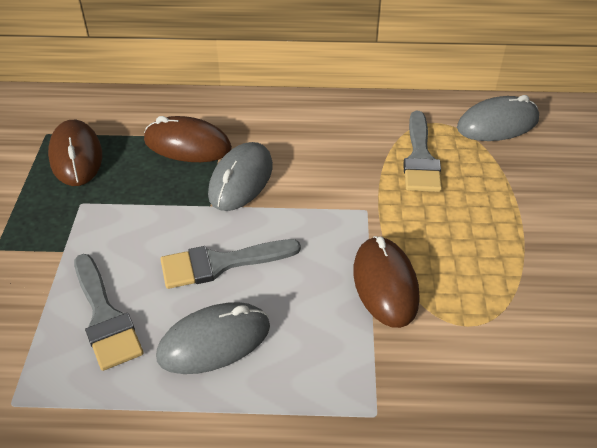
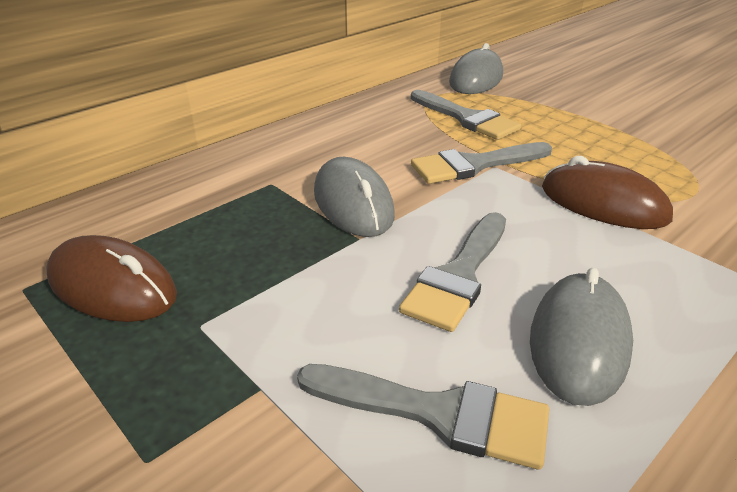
camera: 45 degrees left, 10 degrees down
brown mouse [144,116,232,162] -> none
none -> grey brush [411,142,552,184]

